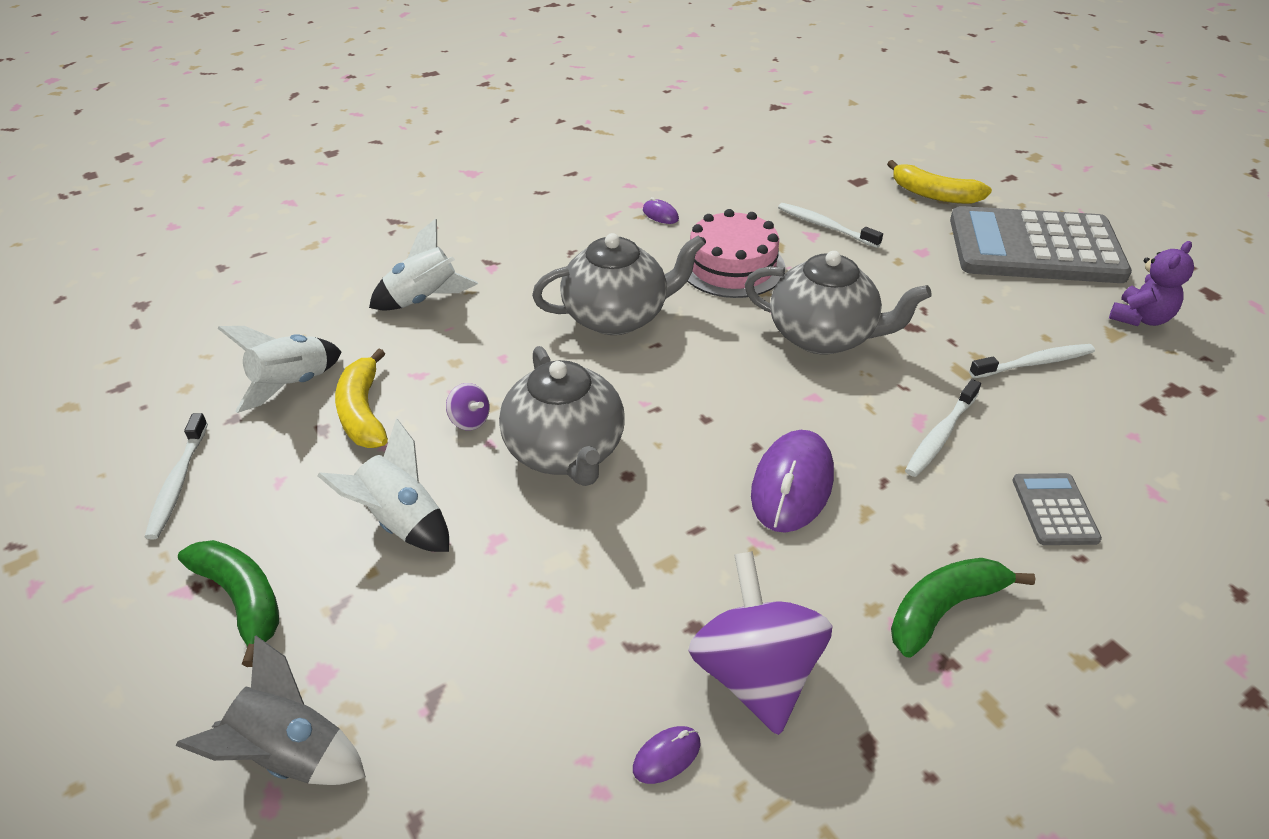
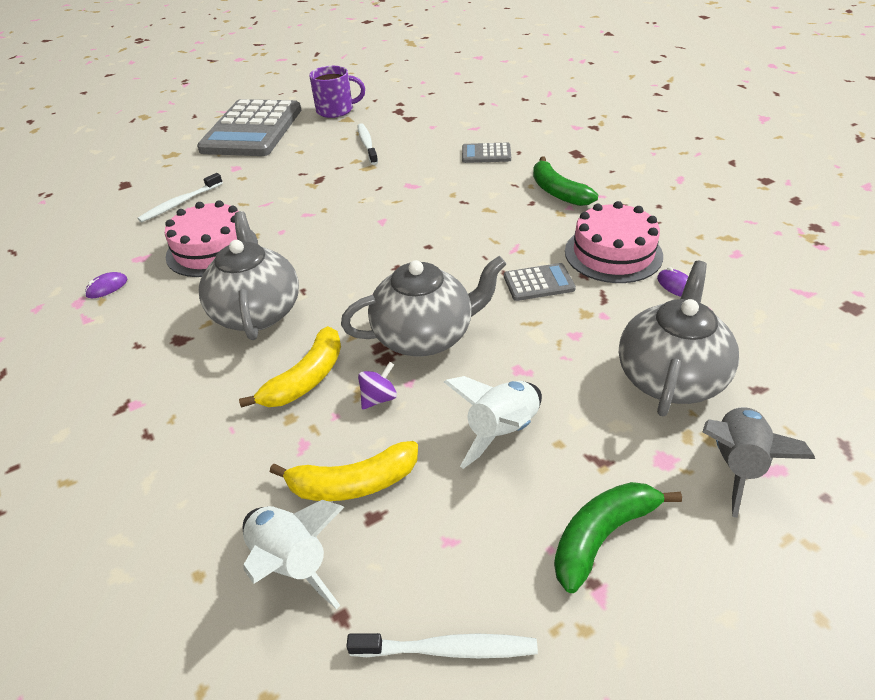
camera: 85 degrees left, 0 degrees up
white rocket [369,218,478,311] -> none
purple spinning top [688,551,832,735] -> pink cake [565,201,663,283]
grey teapot [745,251,932,355] -> grey teapot moved to [619,261,739,416]
purple mouse [751,430,834,533] -> none
yellow banana [887,160,992,204] -> yellow banana moved to [239,326,341,408]
white toothbrush [905,379,981,477] -> none
purple teddy bear [1109,241,1194,326] -> purple mug [309,66,365,118]
none -> grey calculator [504,263,576,301]

